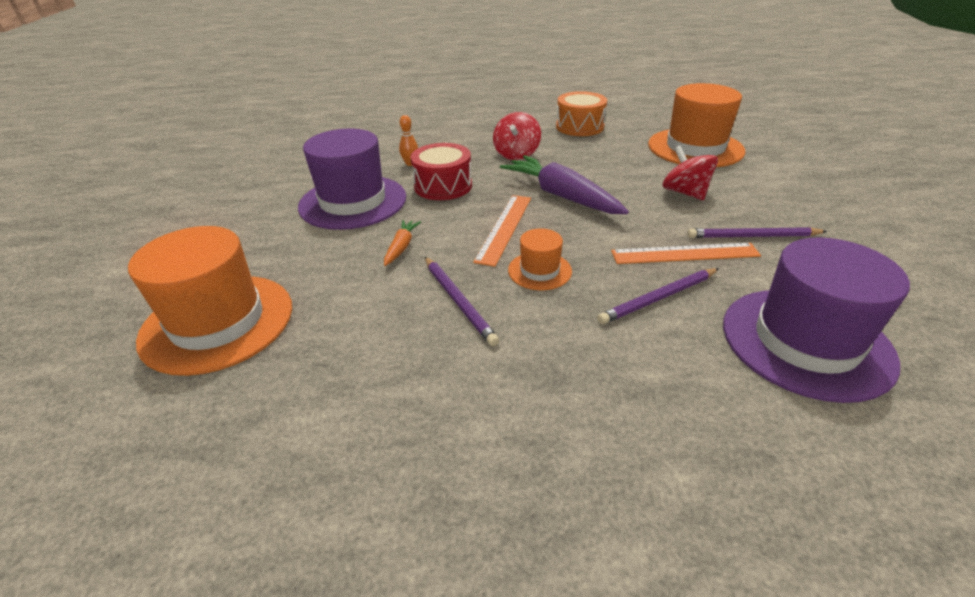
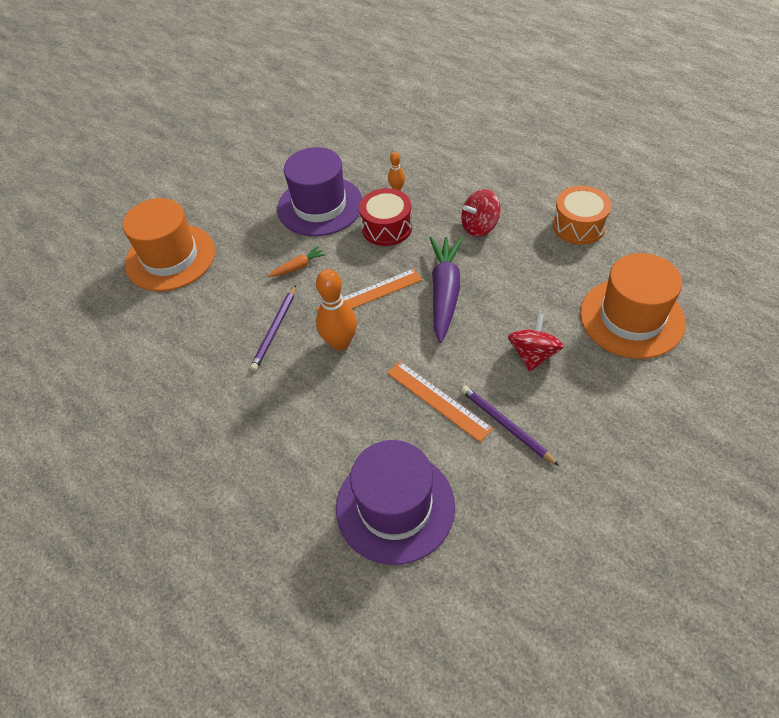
camera: 50 degrees right, 15 degrees up
orange hat [508,228,572,290] -> orange bowling pin [316,269,357,351]
purple pencil [597,268,719,324] -> none

